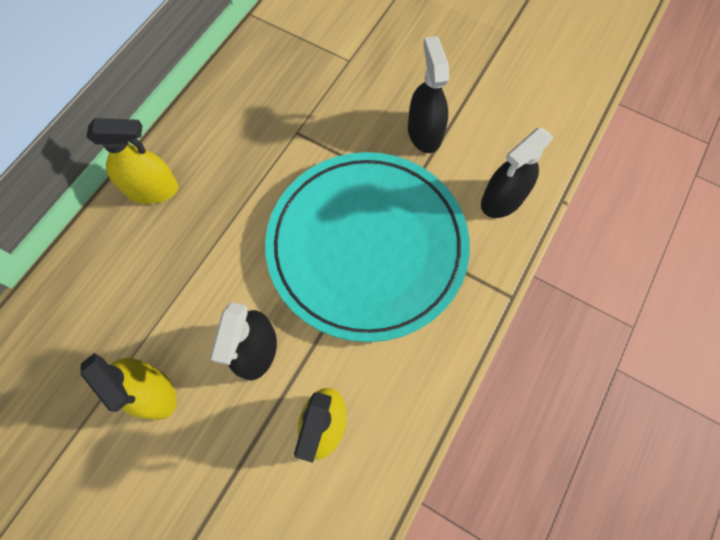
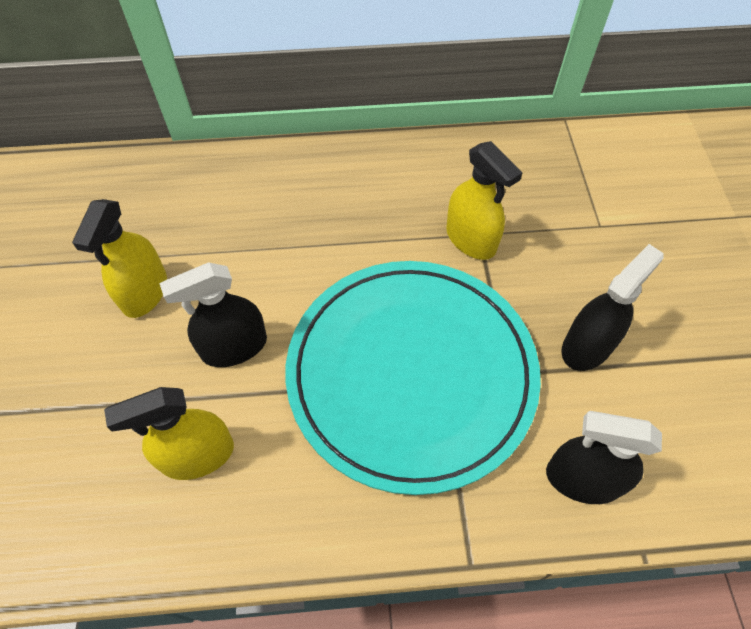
camera: 55 degrees right, 10 degrees down
yellow spray bottle [87,118,178,204] -> yellow spray bottle moved to [446,141,522,260]

